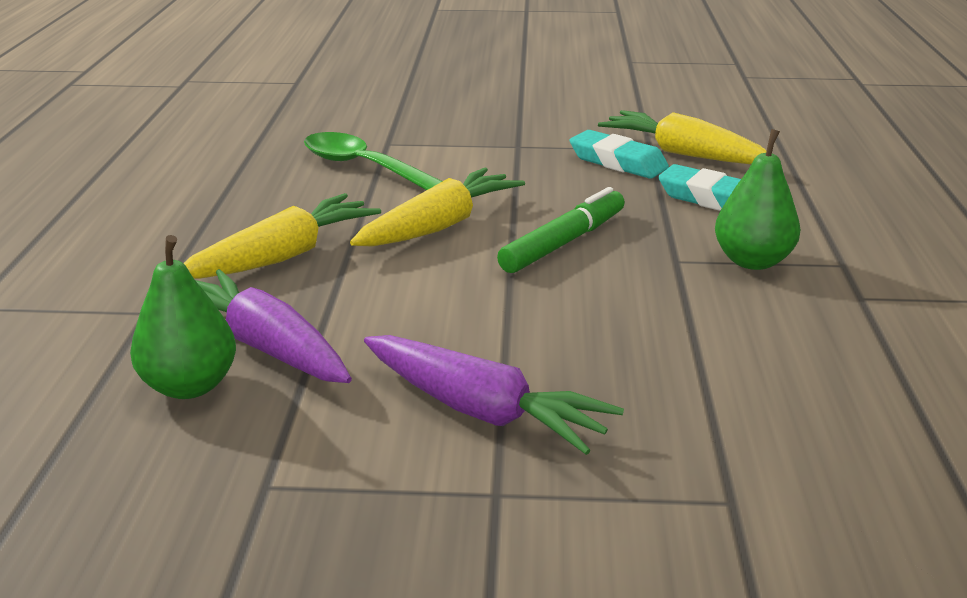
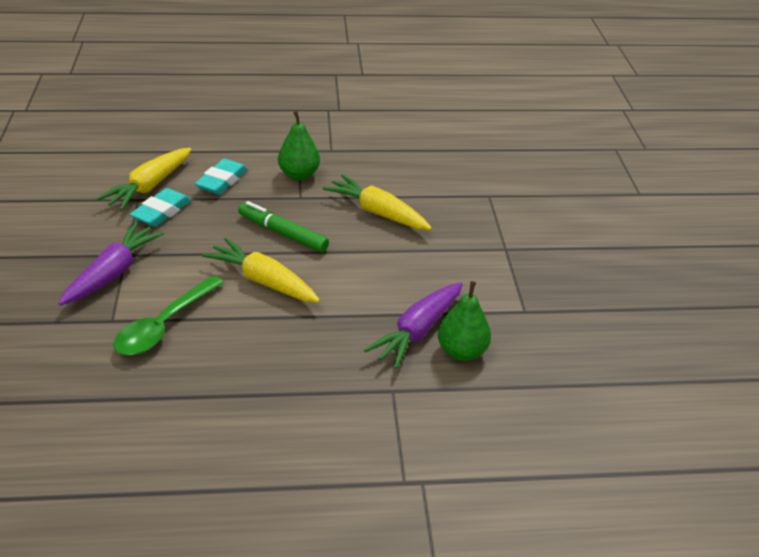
camera: 100 degrees left, 10 degrees up
yellow carrot [183,193,381,279] -> yellow carrot moved to [323,174,432,230]
purple carrot [364,335,624,455] -> purple carrot moved to [58,222,164,306]

